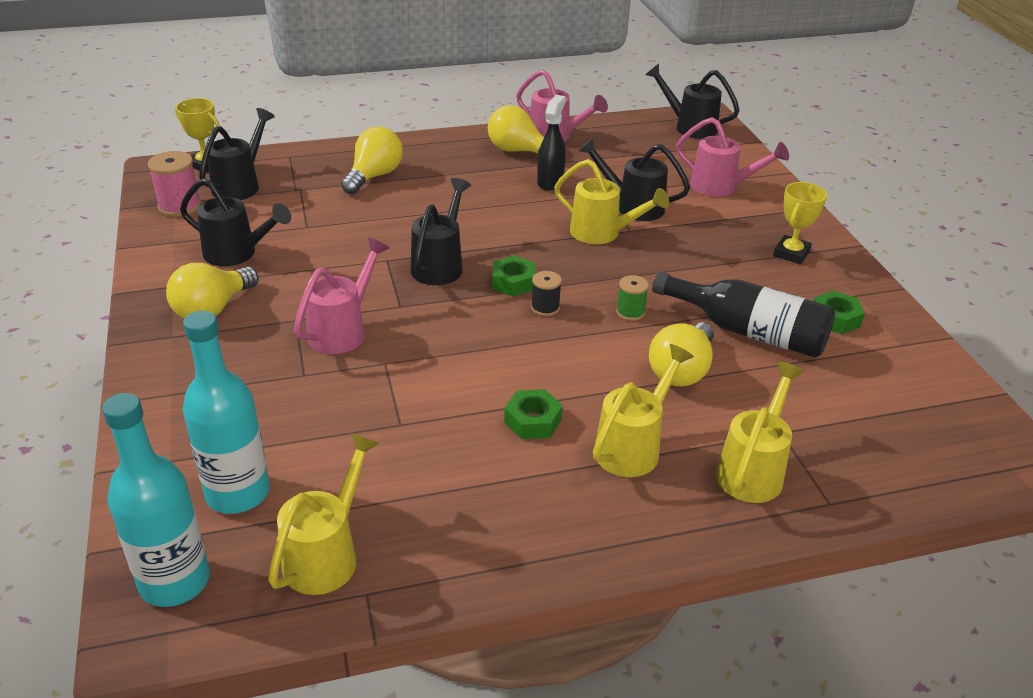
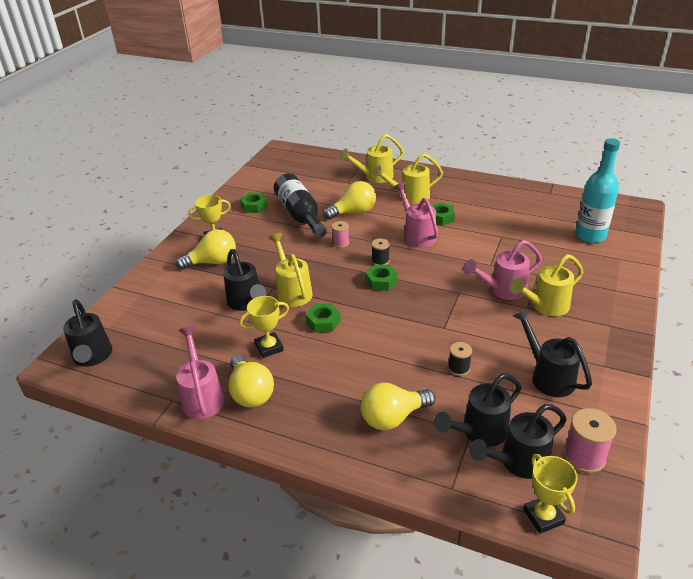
camera: 140 degrees left, 0 degrees up
turquoise bottle [102,393,210,607] -> none
yellow light bulb [166,263,259,318] -> yellow light bulb moved to [176,229,236,270]
yellow watering can [268,433,379,595] -> yellow watering can moved to [510,254,583,316]
black watering can [411,178,471,285] -> black watering can moved to [434,374,521,447]
black spray bottle [537,95,566,190] -> yellow trophy [239,296,289,358]
green spool [616,275,649,321] -> pink spool [331,221,349,248]
pink watering can [676,117,789,197] -> pink watering can moved to [393,182,438,248]
none -> green nut [306,303,341,333]
none -> black spool [448,342,472,376]

